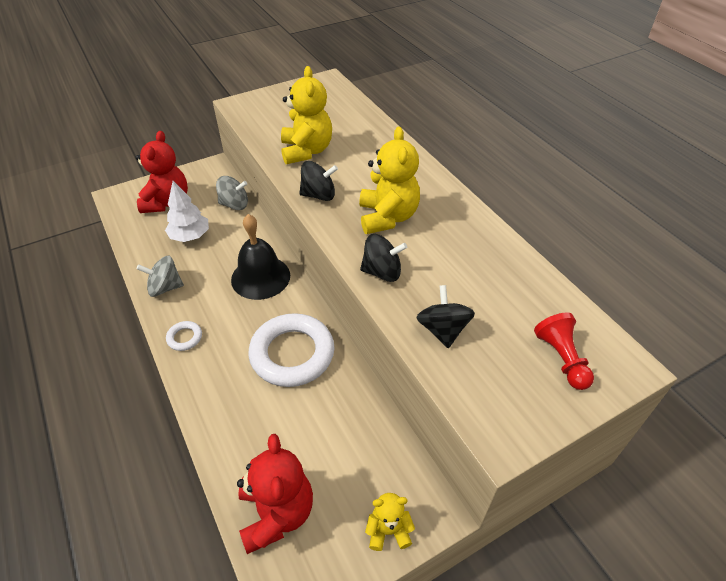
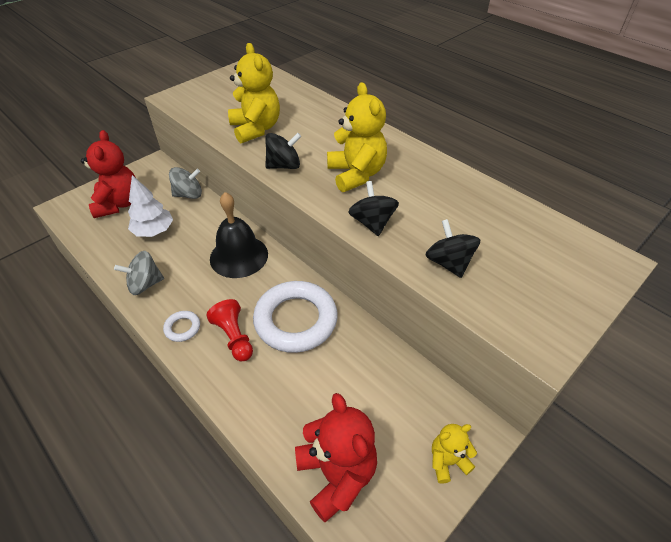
camera: 15 degrees left, 0 degrees up
black spinning top [360,234,407,282] -> black spinning top turned 90 degrees counterclockwise [348,181,399,236]
red pawn [534,312,594,390] -> red pawn moved to [206,299,253,361]

